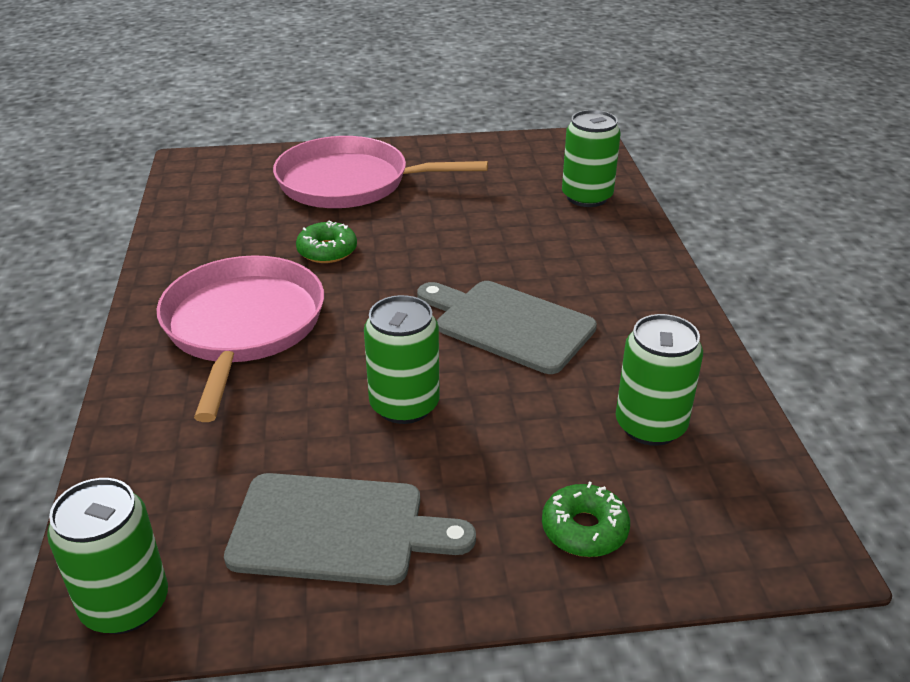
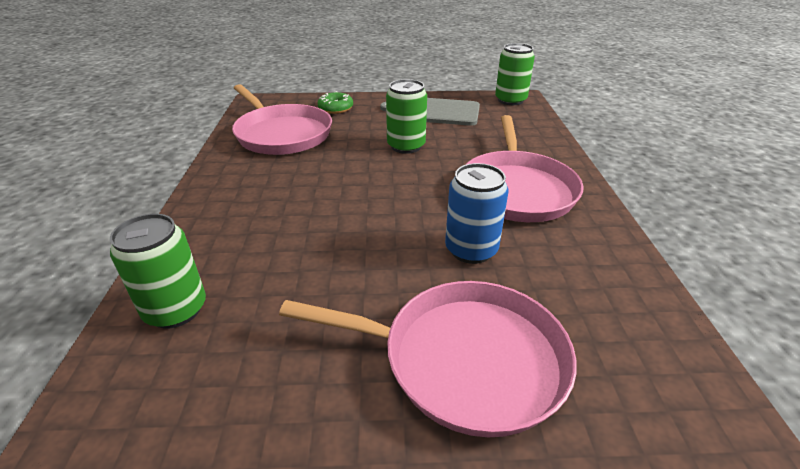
camera: 175 degrees left, 0 degrees up
green donut [296,220,357,263] -> blue can [445,163,508,264]
grey cutting board [417,281,597,374] -> none
green can [616,314,703,446] -> pink pan [232,84,332,155]

